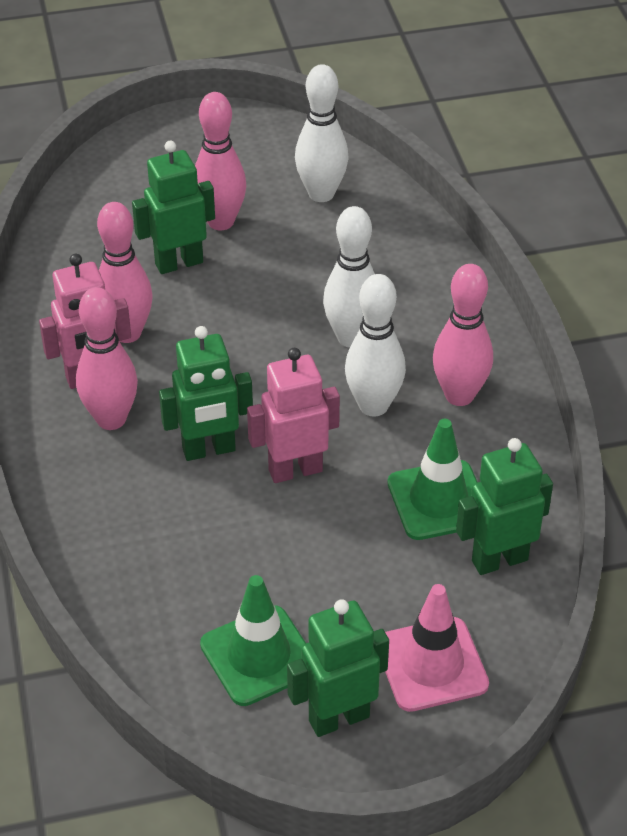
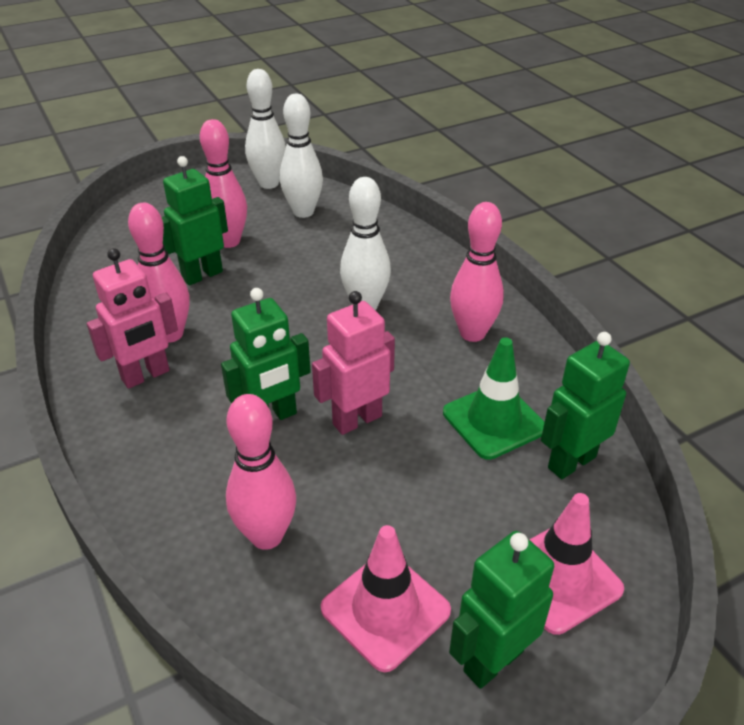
camera: 15 degrees left, 5 degrees down
pink bowling pin [76,287,138,430] -> pink bowling pin moved to [226,394,296,550]
green traffic cone [200,575,306,706] -> pink traffic cone [321,525,451,672]
white bowling pin [345,274,406,417] -> white bowling pin moved to [245,69,286,189]

